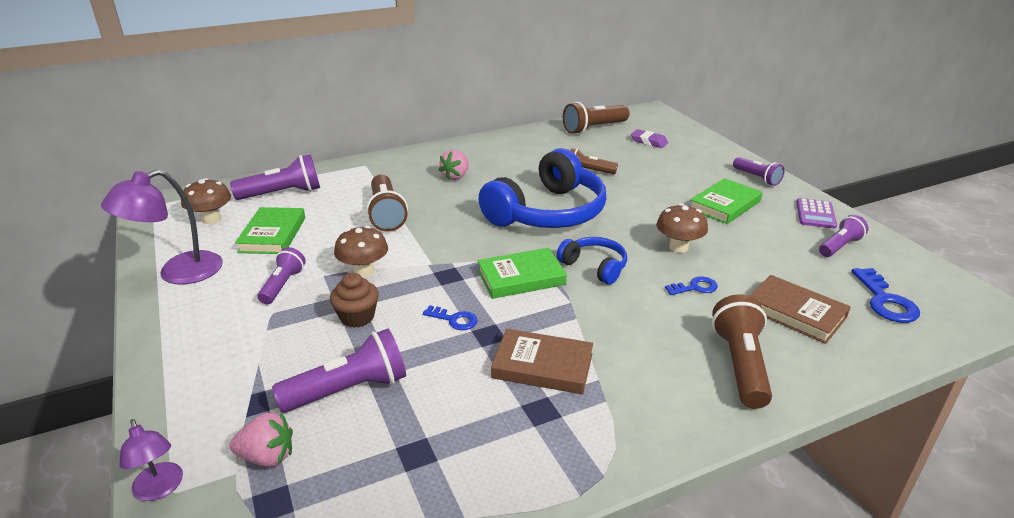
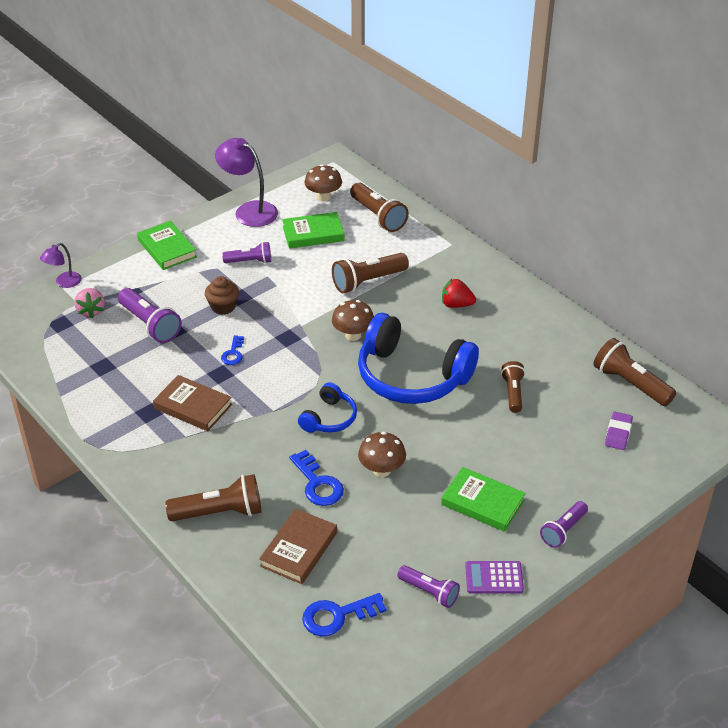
camera: 75 degrees right, 10 degrees up
purple flashlight [230,154,320,200] -> brown flashlight [350,183,409,232]
brown mushroom [334,226,388,277] -> brown mushroom moved to [332,300,374,341]
pink strawberry [439,150,469,180] -> red strawberry [442,279,476,308]
green book [478,248,567,299] -> green book moved to [137,221,197,270]
brown book [491,329,593,394] -> brown book turned 60 degrees counterclockwise [153,375,232,431]
blue key [665,277,718,295] -> blue key [289,450,344,506], size x1.62

